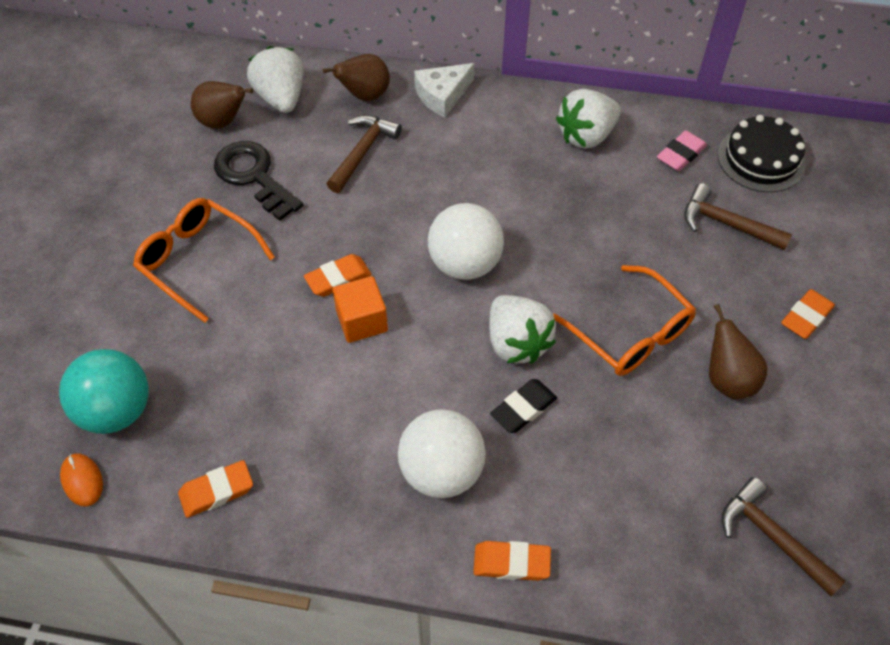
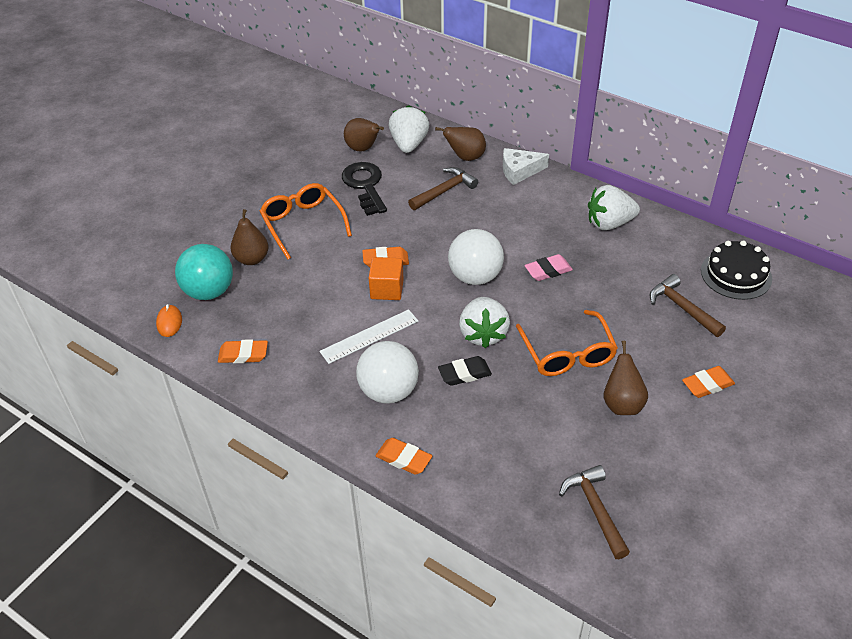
camera: 25 degrees right, 10 degrees down
pink eraser [657,130,707,171] -> pink eraser moved to [524,254,573,281]
none -> brown pear [231,209,269,265]
none -> white ruler [319,309,418,364]

